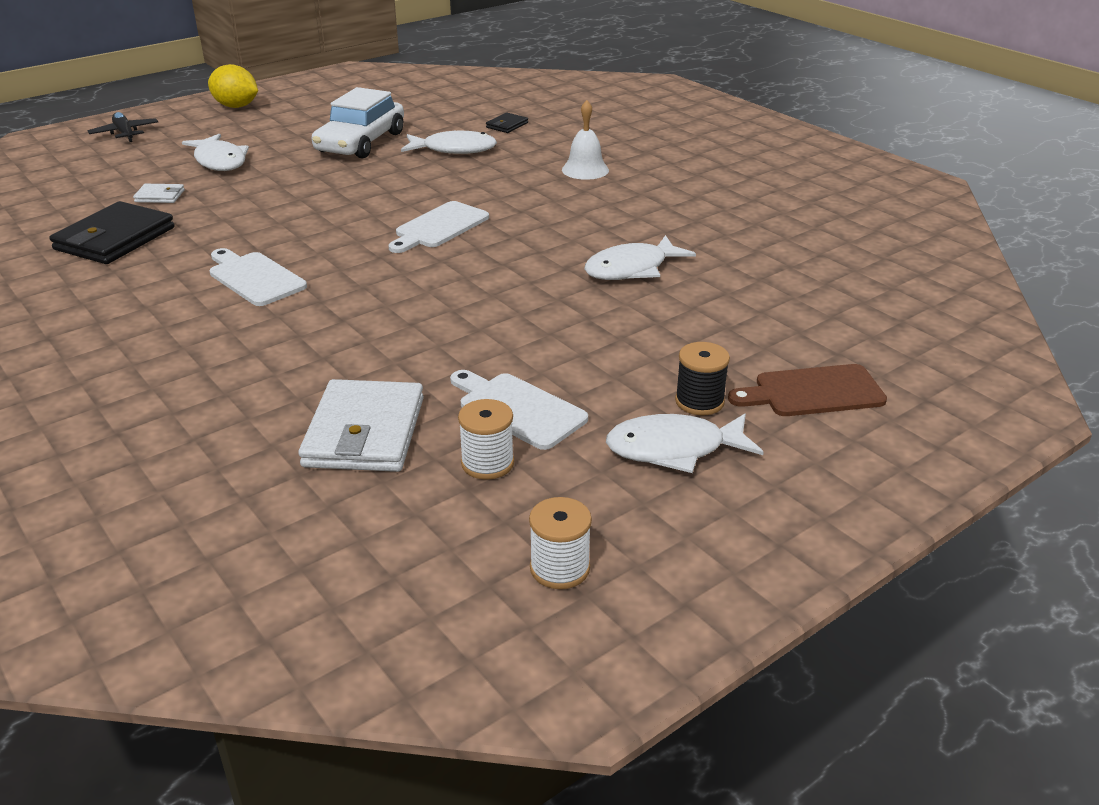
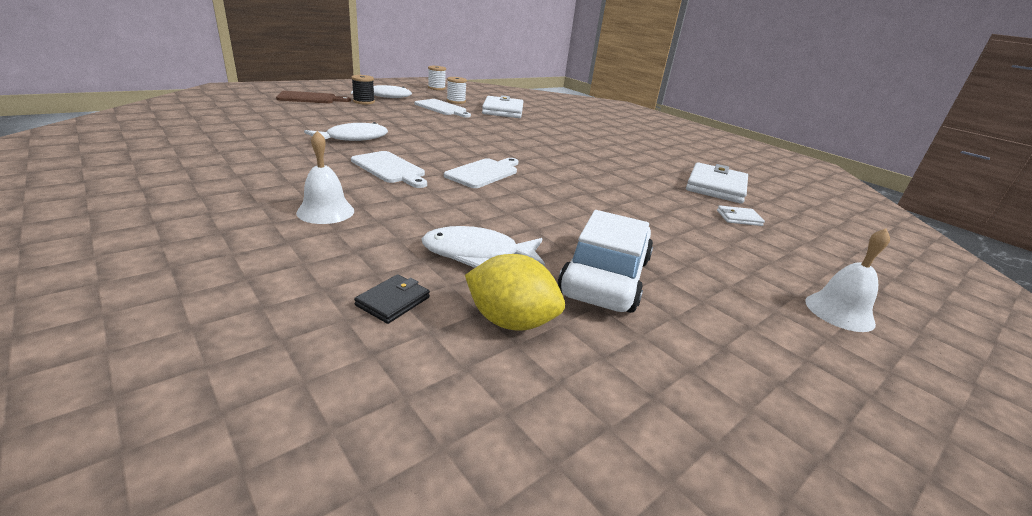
camera: 175 degrees right, 5 degrees down
black wallet [49,201,175,264] -> white wallet [686,162,748,204]
black plane [88,112,158,142] -> none
white fish [182,134,249,171] -> none
yellow lemon [208,64,258,108] -> yellow lemon moved to [465,254,565,331]
white cutting board [210,248,307,306] -> white cutting board moved to [351,151,427,188]
none -> white bell [805,228,890,332]

